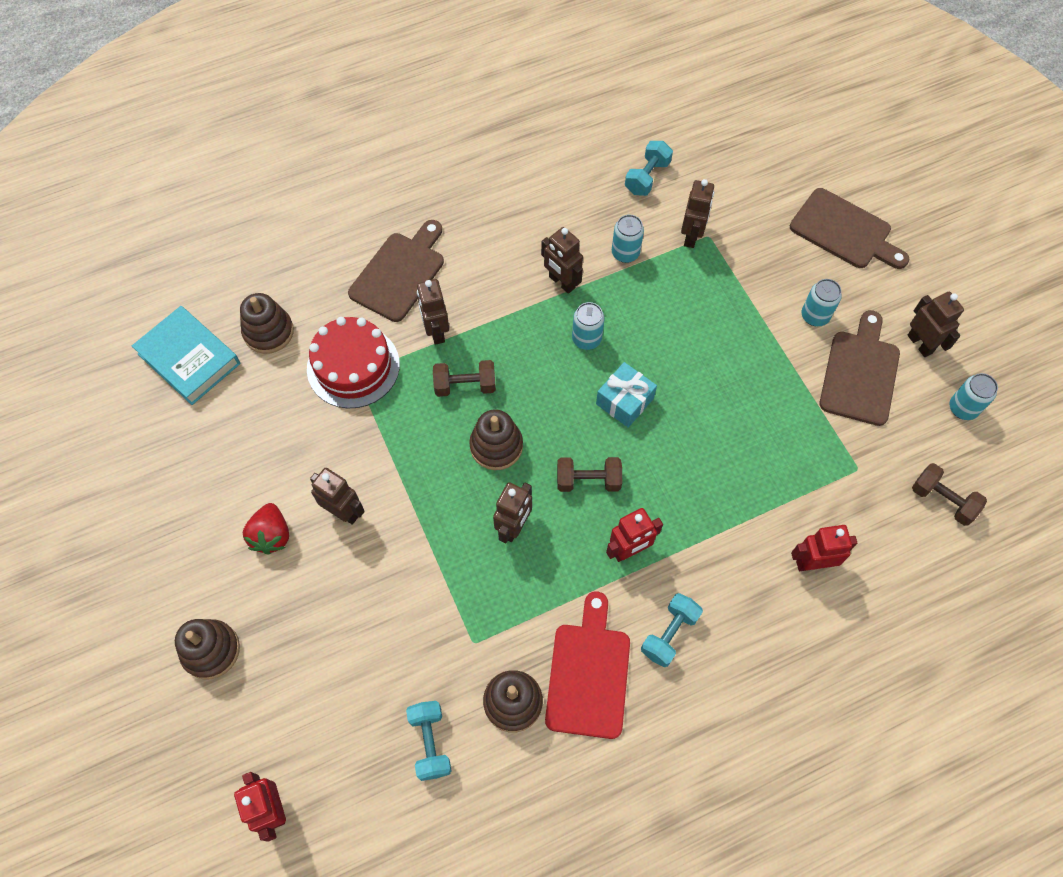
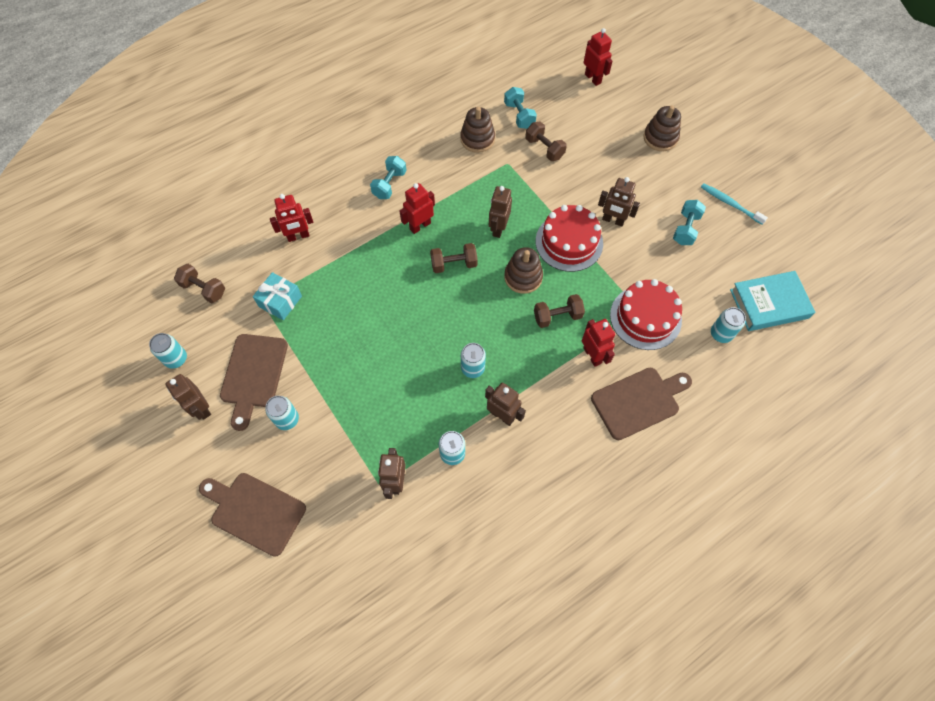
camera: 170 degrees right, 0 degrees up
turquoise book [132,306,241,405] -> turquoise book turned 45 degrees counterclockwise [730,271,815,331]
brown stacking toy [240,293,294,354] -> turquoise can [711,307,746,343]
red strawberry [243,503,289,555] -> none
brown cutting board [348,220,444,322] -> brown cutting board turned 135 degrees counterclockwise [591,368,692,440]
brown robot [417,279,449,345] -> red robot [582,319,615,367]
red cutting board [545,591,630,739] -> none
turquoise gift [596,362,657,428] -> turquoise gift moved to [253,272,302,320]
turquoise dumbbell [625,141,673,196] -> turquoise dumbbell moved to [673,200,706,245]
none -> brown dumbbell [525,121,567,161]
none -> red cake [536,205,603,272]
none -> turquoise toothbrush [701,183,768,225]

